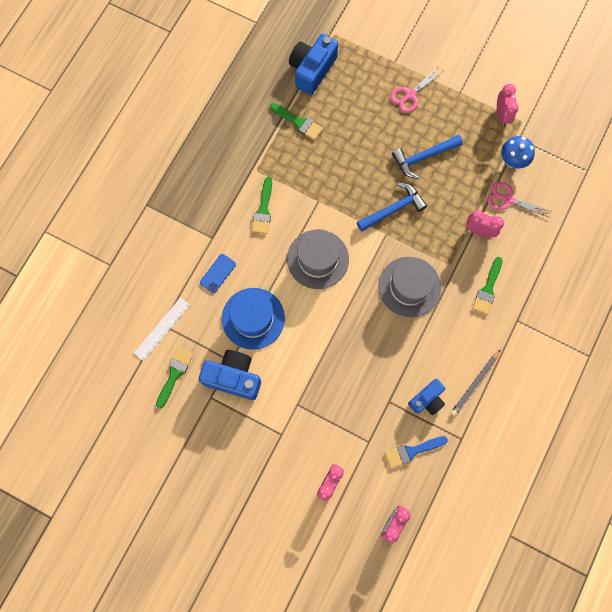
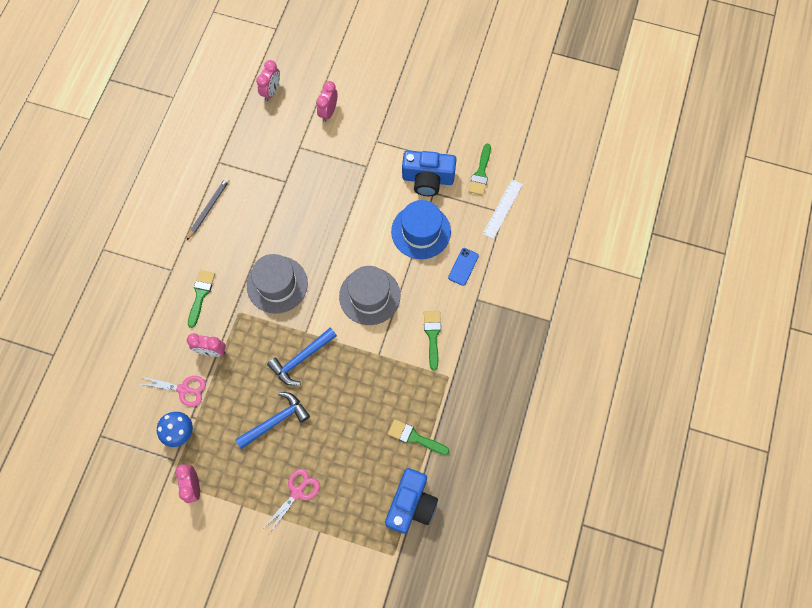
camera: 170 degrees right, 5 degrees down
blue brush [385,436,448,468] -> none
blue camera [408,379,445,415] -> none

